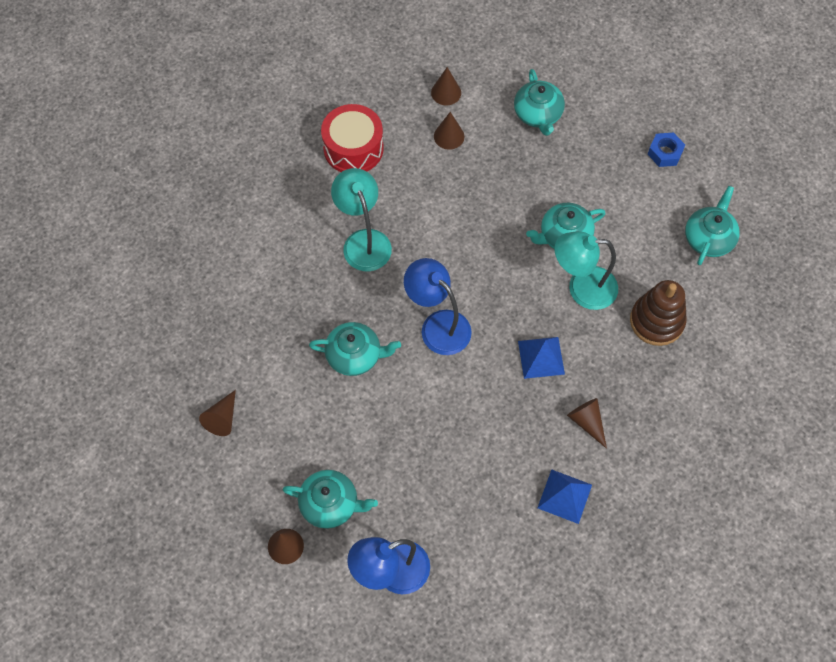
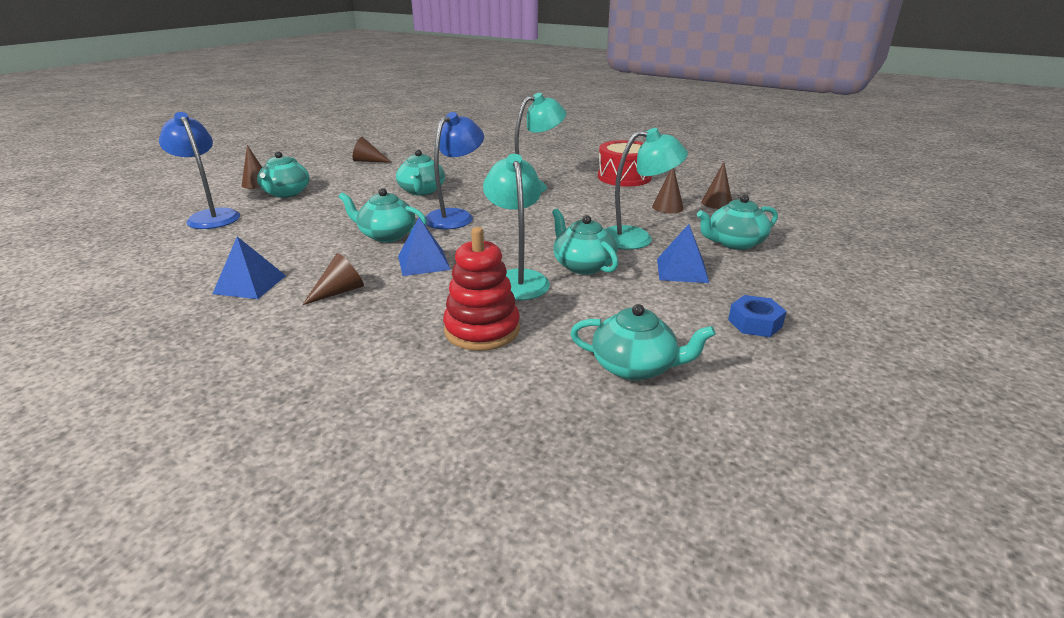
camera: 80 degrees right, 35 degrees down
brown stacking toy [630,280,687,346] -> red stacking toy [443,227,520,351]
none -> turquoise teapot [339,188,427,242]
none -> turquoise lamp [605,128,688,249]
none -> blue pyramid [657,224,709,283]

